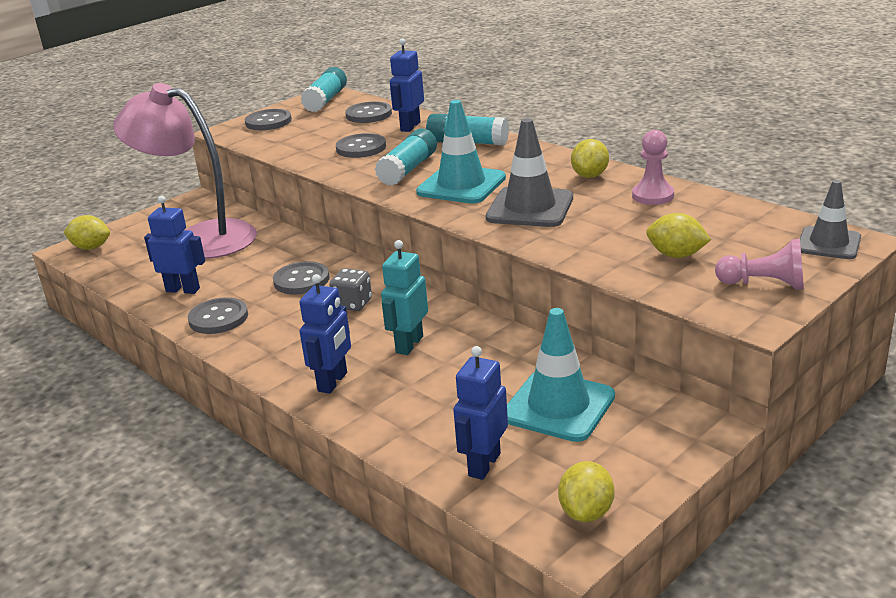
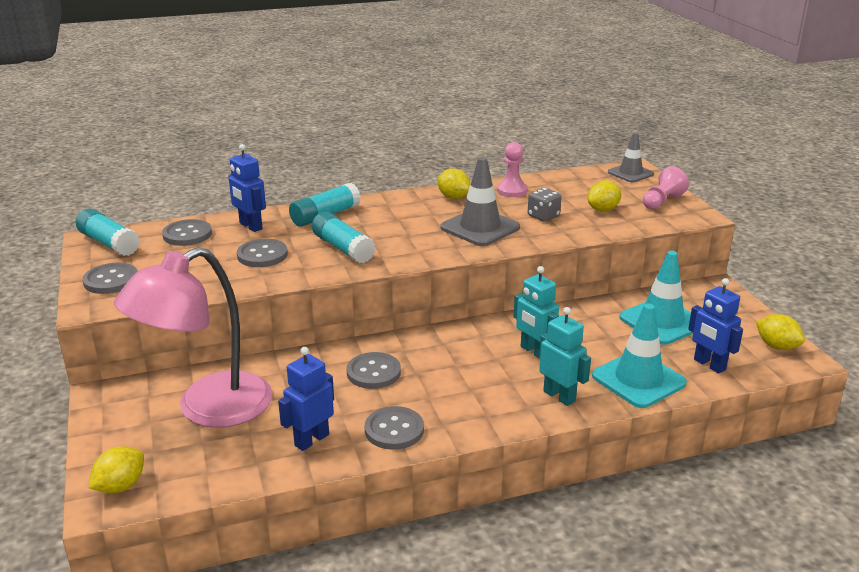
camera: 65 degrees left, 0 degrees up
blue robot [299,274,351,394] -> turquoise robot [539,307,591,406]
grey dice [329,268,372,311] -> grey dice moved to [528,188,562,222]
turquoise traffic cone [416,100,506,204] -> turquoise traffic cone moved to [592,303,687,408]

